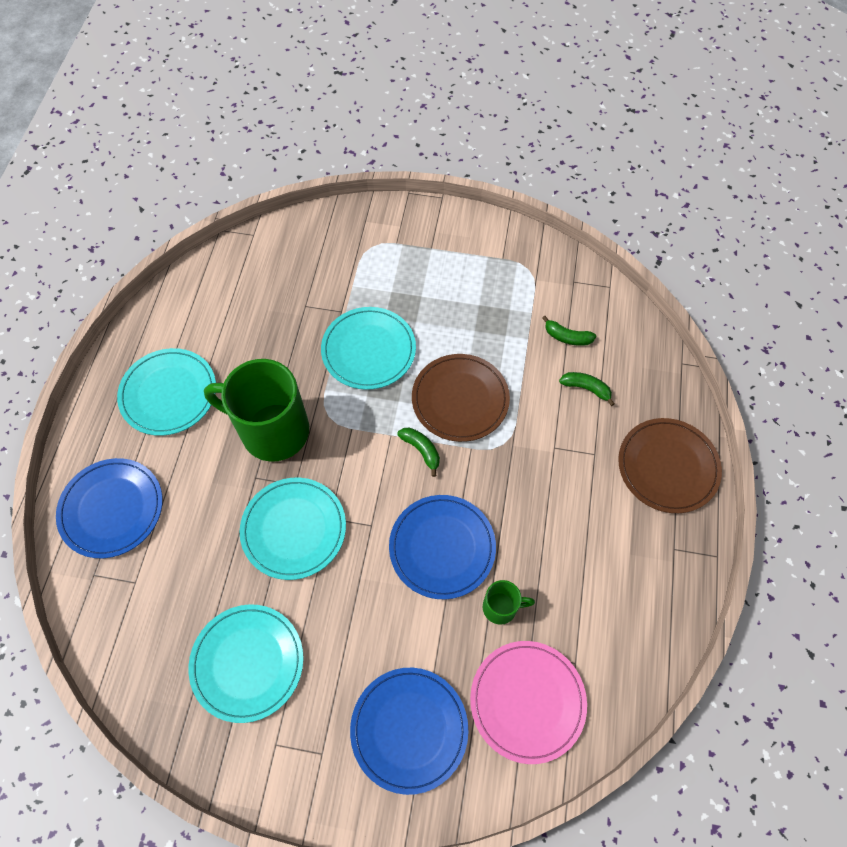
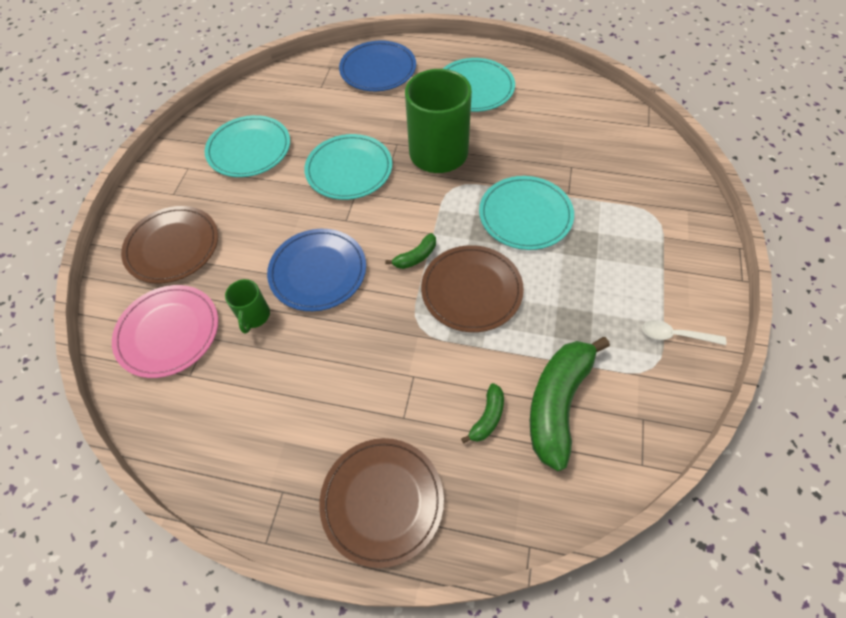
camera: 95 degrees right, 5 degrees down
blue plate [350,668,468,795] -> brown plate [121,206,218,283]
green banana [542,316,597,346] -> green banana [530,337,610,471], size x2.16
none -> white spoon [642,320,726,345]

